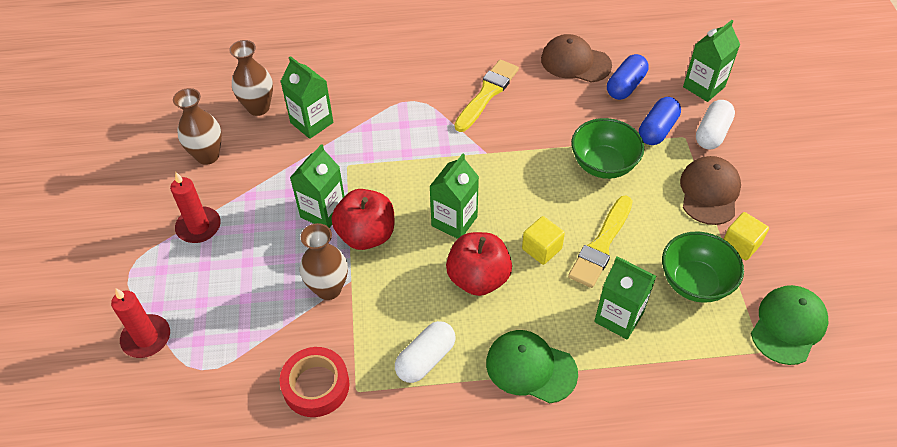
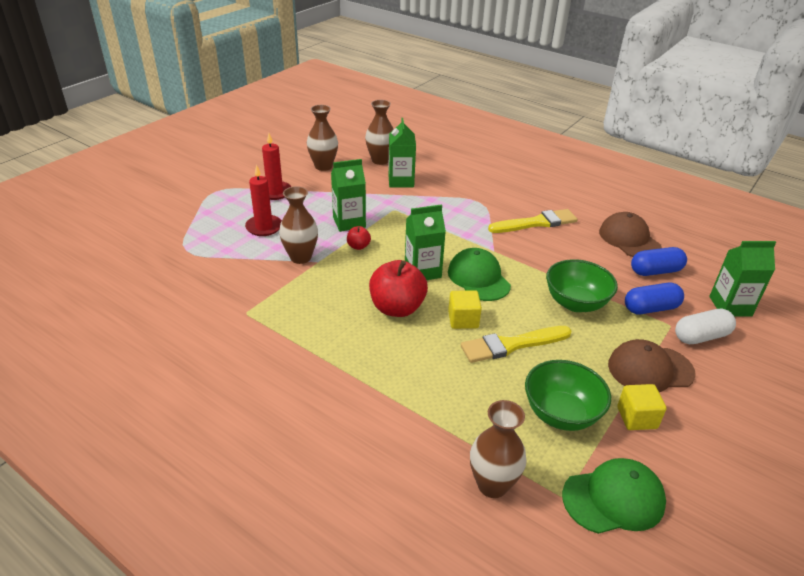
camera: 40 degrees right, 15 degrees down
red candle [111,288,170,358] -> red candle moved to [245,165,282,236]
red tape [280,347,349,417] -> none
red apple [332,189,394,250] -> red apple [347,226,371,250], size x0.47
white capsule [395,321,456,383] -> none
green cap [486,330,578,403] -> green cap moved to [448,248,511,301]
green carton [594,256,657,339] -> none
brown cap [680,156,741,225] -> brown cap turned 150 degrees counterclockwise [608,339,695,392]
none -> brown vase [470,400,527,498]

